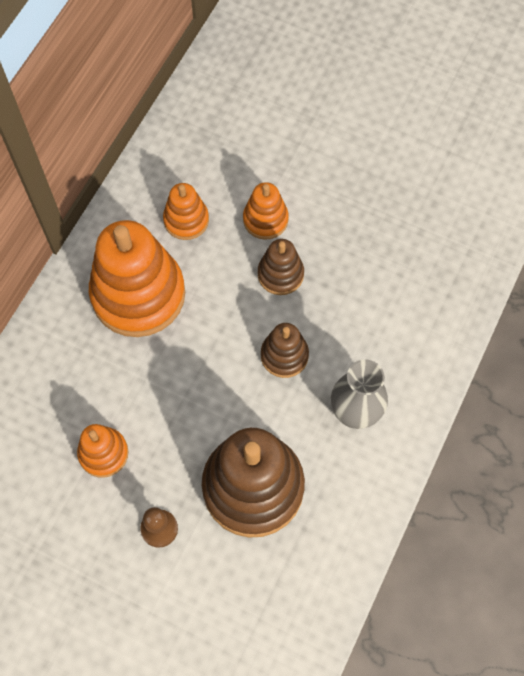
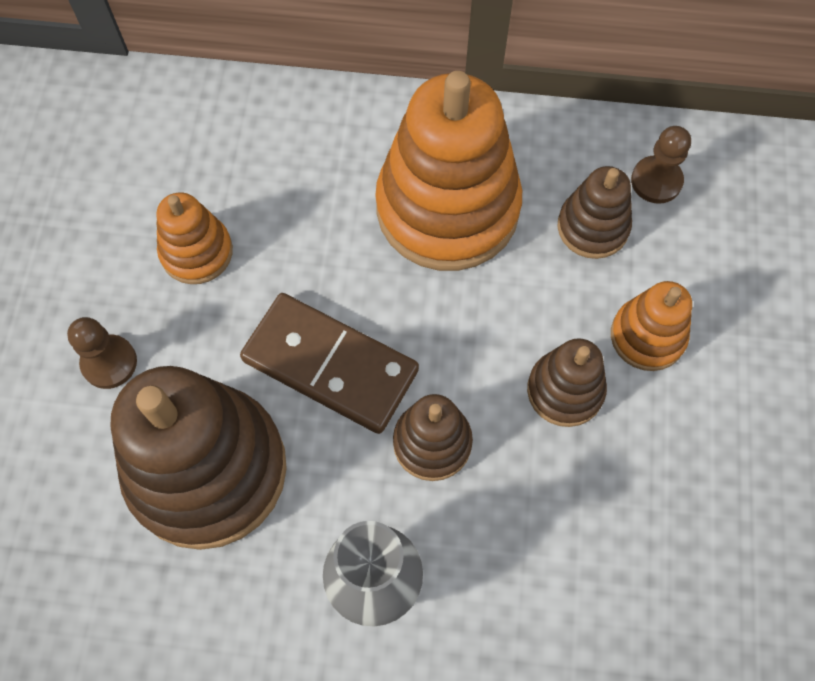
camera: 70 degrees right, 0 degrees up
orange stacking toy [163,183,209,240] -> brown stacking toy [557,166,632,259]
none -> brown domino [240,293,419,434]
none -> brown pawn [631,126,691,204]

